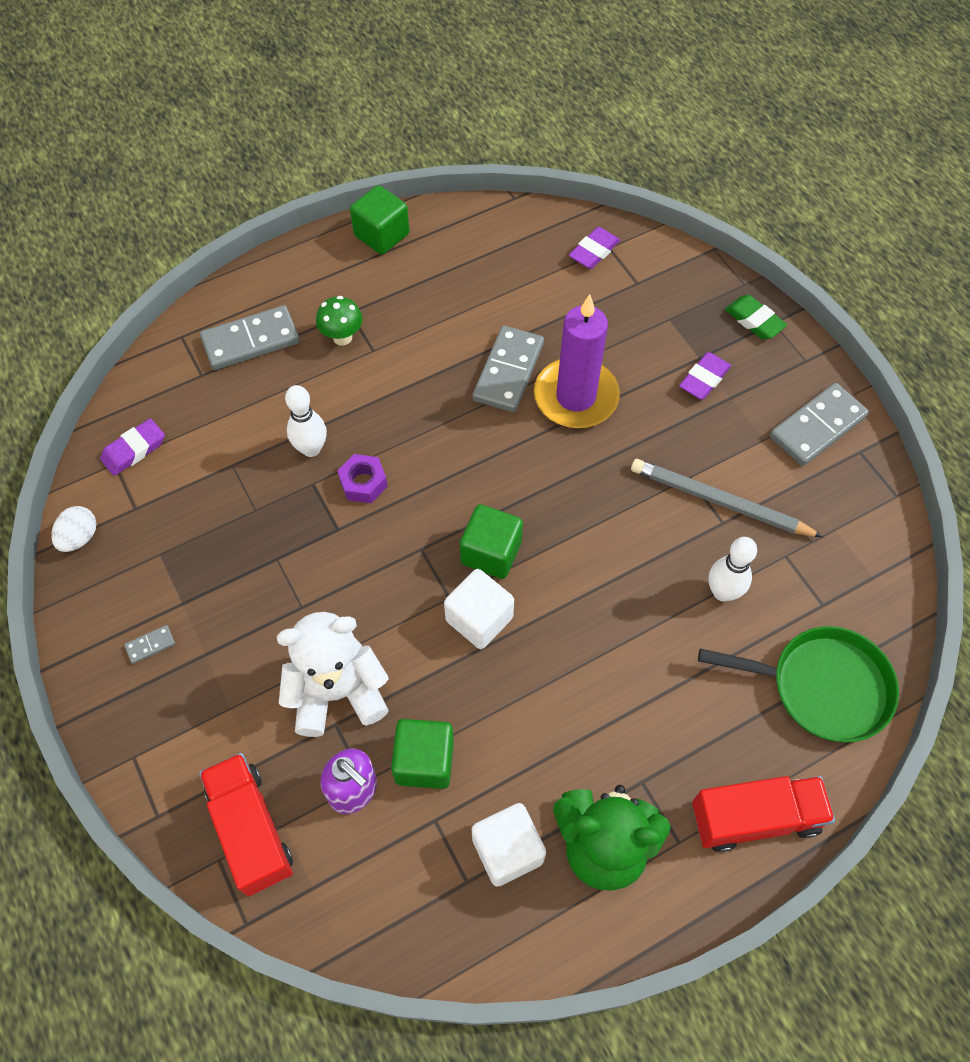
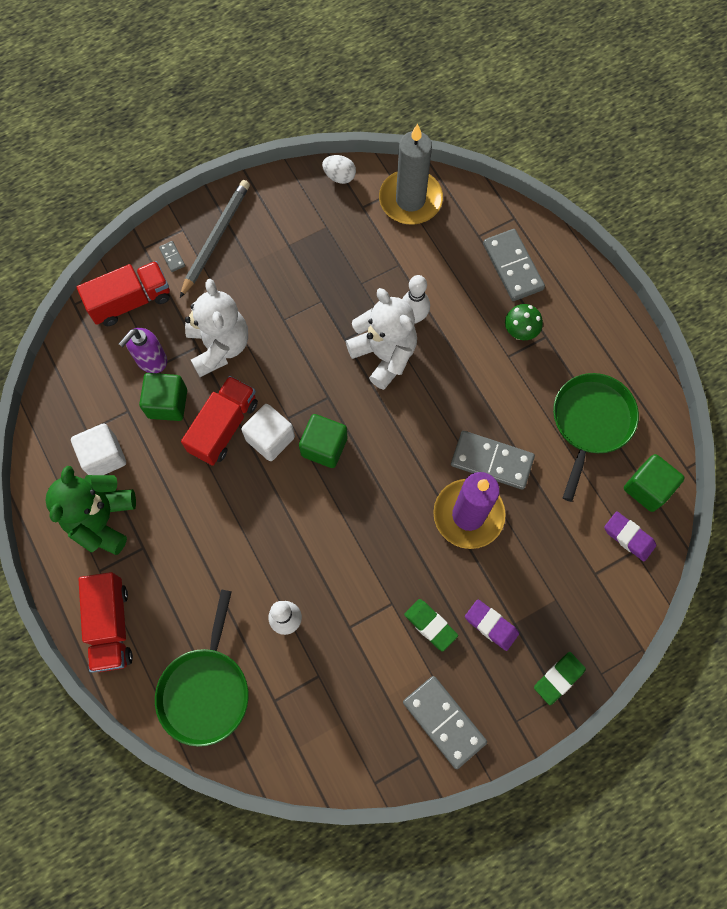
camera: 90 degrees right, 10 degrees up
purple eraser [100,418,165,476] -> grey candle [379,124,443,224]
grey domino [124,625,175,664] -> grey domino moved to [159,241,185,272]
purple nut [337,454,388,503] -> white teddy bear [346,288,417,390]
green cube [350,185,410,254] -> green cube moved to [624,454,685,512]
grey pencil [631,459,823,537] -> grey pencil moved to [180,180,250,298]
none -> red truck [181,376,258,466]
none -> green eraser [404,599,458,652]
none -> green pan [553,373,639,502]

